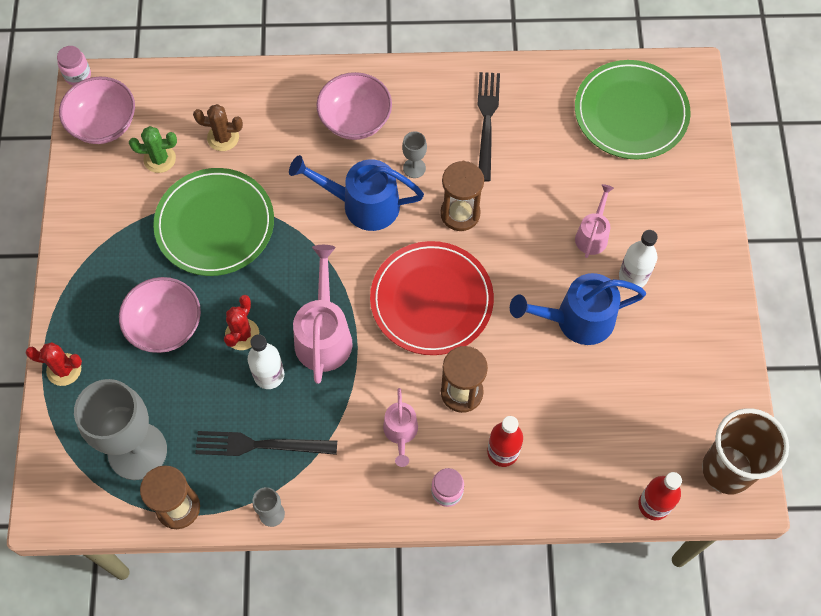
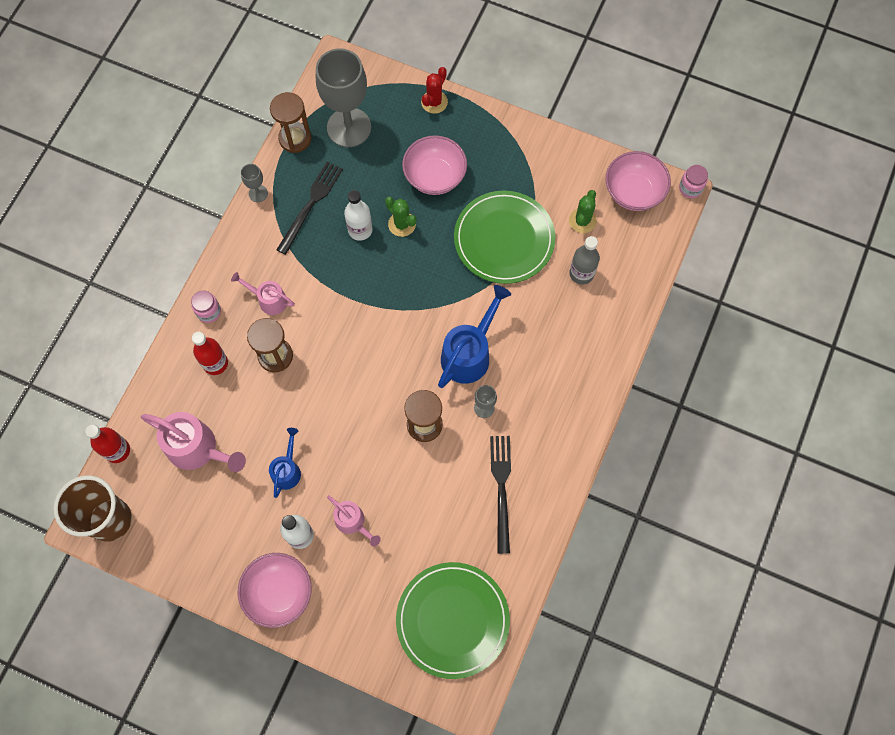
camera: 115 degrees right, 5 degrees up
brown cactus [193,104,243,151] -> grey bottle [570,236,600,285]
red cactus [224,295,259,350] -> green cactus [385,197,417,237]
pink watering can [293,245,353,384] -> pink watering can moved to [141,412,246,472]
pink bowl [317,72,392,140] -> pink bowl moved to [238,553,312,628]
red plate [370,241,494,355] -> none
black fork [478,72,500,182] -> black fork turned 120 degrees counterclockwise [490,436,511,554]
blue watering can [510,273,646,345] -> blue watering can [269,428,301,498], size x0.58

